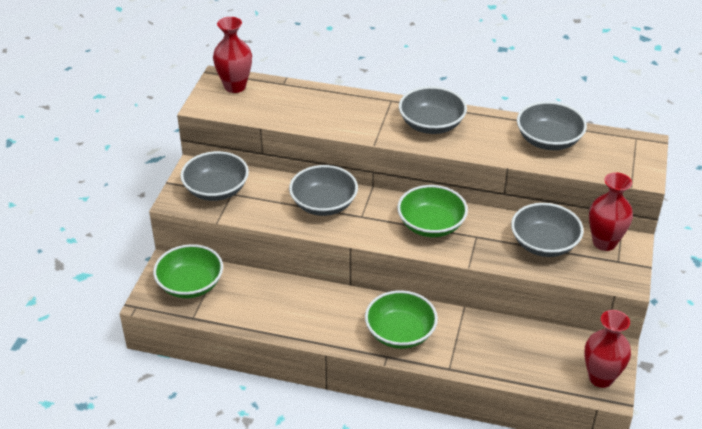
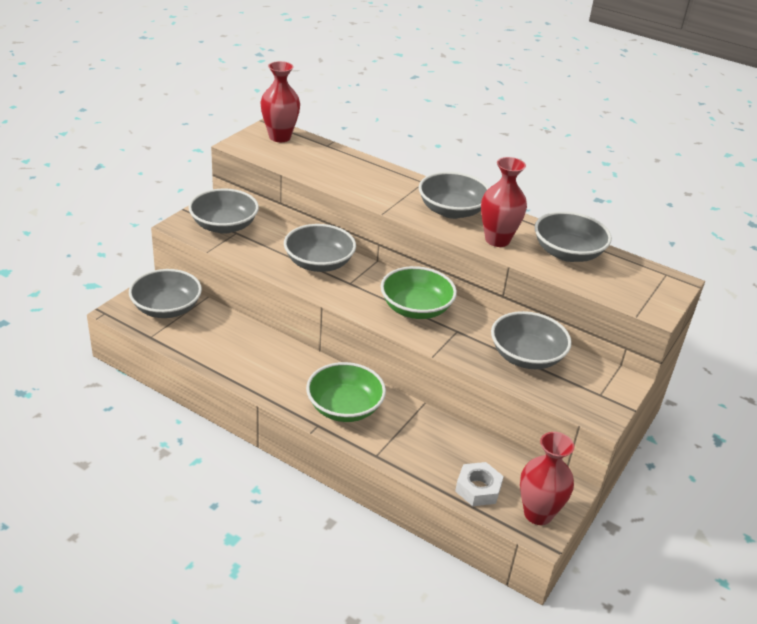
camera: 15 degrees right, 5 degrees down
green bowl [153,244,223,298] -> grey bowl [129,269,202,318]
red vase [589,172,633,251] -> red vase moved to [481,157,527,247]
none -> white nut [455,462,504,506]

